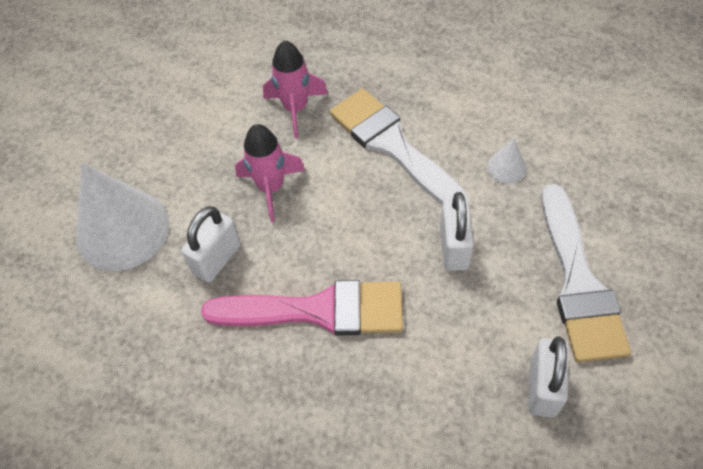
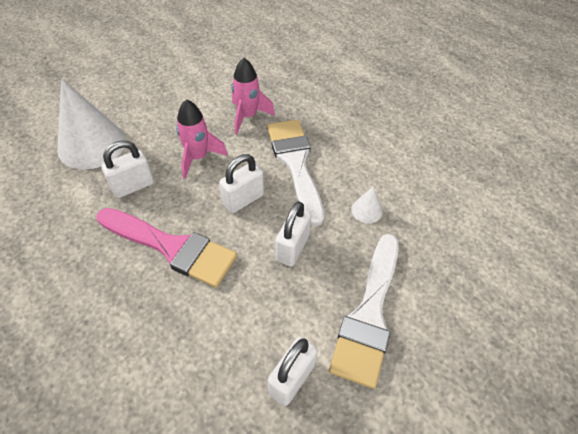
camera: 20 degrees right, 5 degrees down
none -> white padlock [219,154,264,213]

